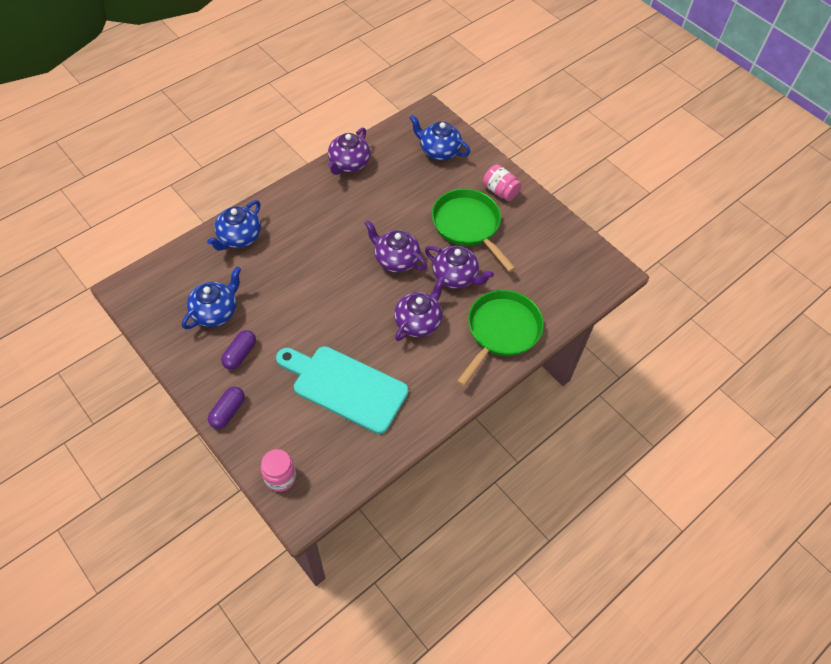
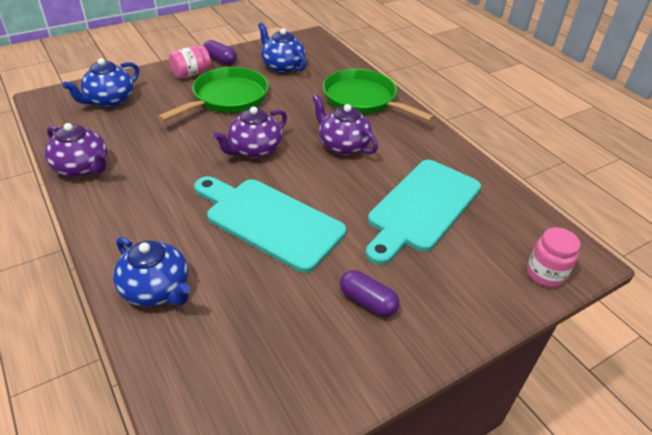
camera: 80 degrees left, 15 degrees down
blue teapot [182,267,241,329] -> blue teapot moved to [258,22,306,74]
purple capsule [208,386,245,429] -> purple capsule moved to [203,40,237,65]
purple teapot [425,246,494,289] -> none
green pan [432,189,516,272] -> green pan turned 150 degrees clockwise [158,67,269,121]
none -> turquoise cutting board [194,176,346,273]

